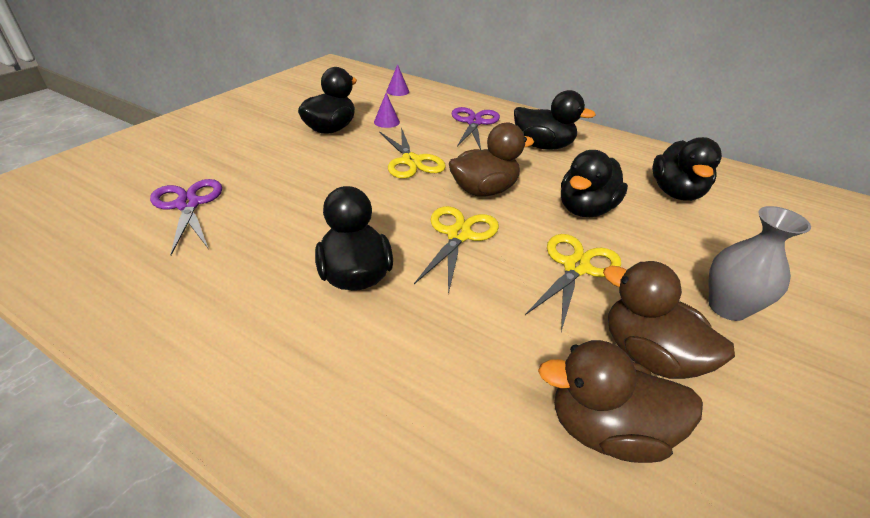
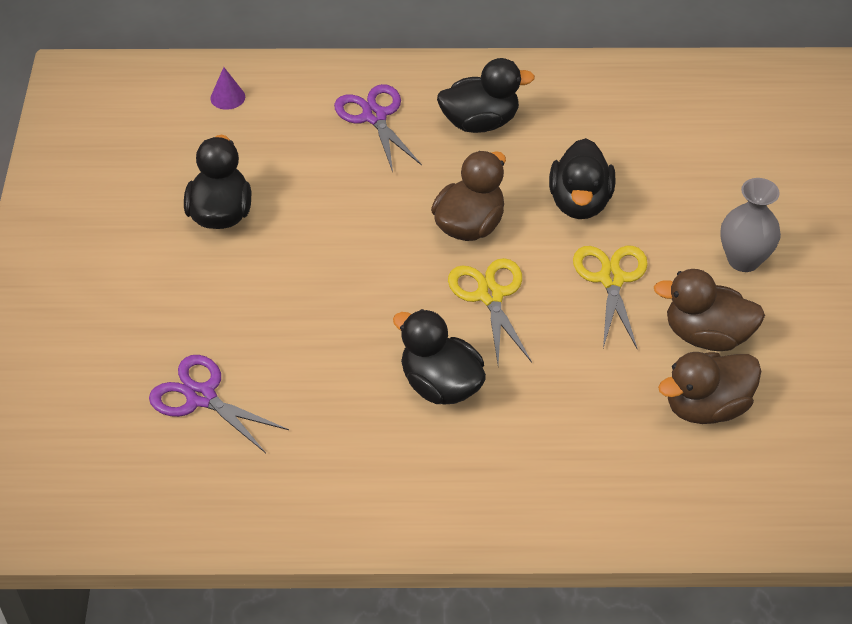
camera: 30 degrees left, 10 degrees up
purple cone [374,93,400,128] -> none
yellow scissors [379,127,446,179] -> none
black duck [652,137,722,201] -> none

